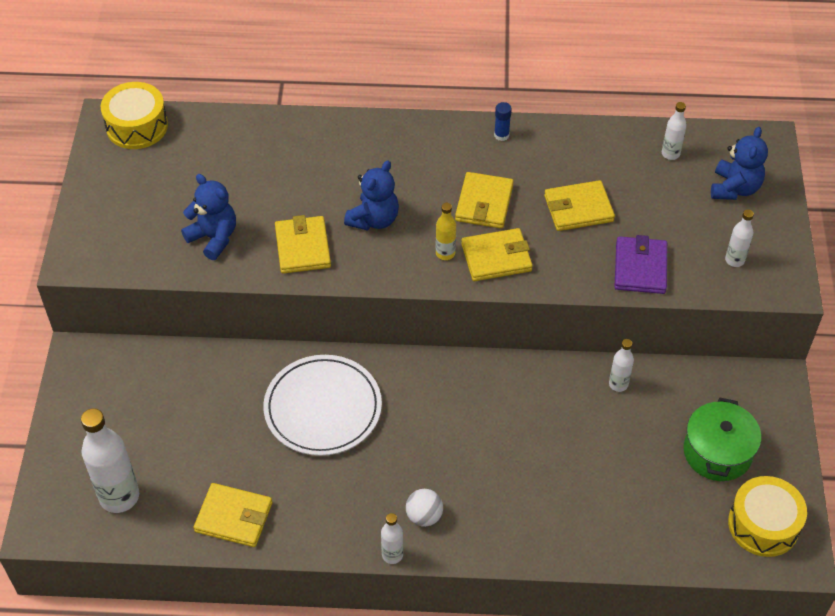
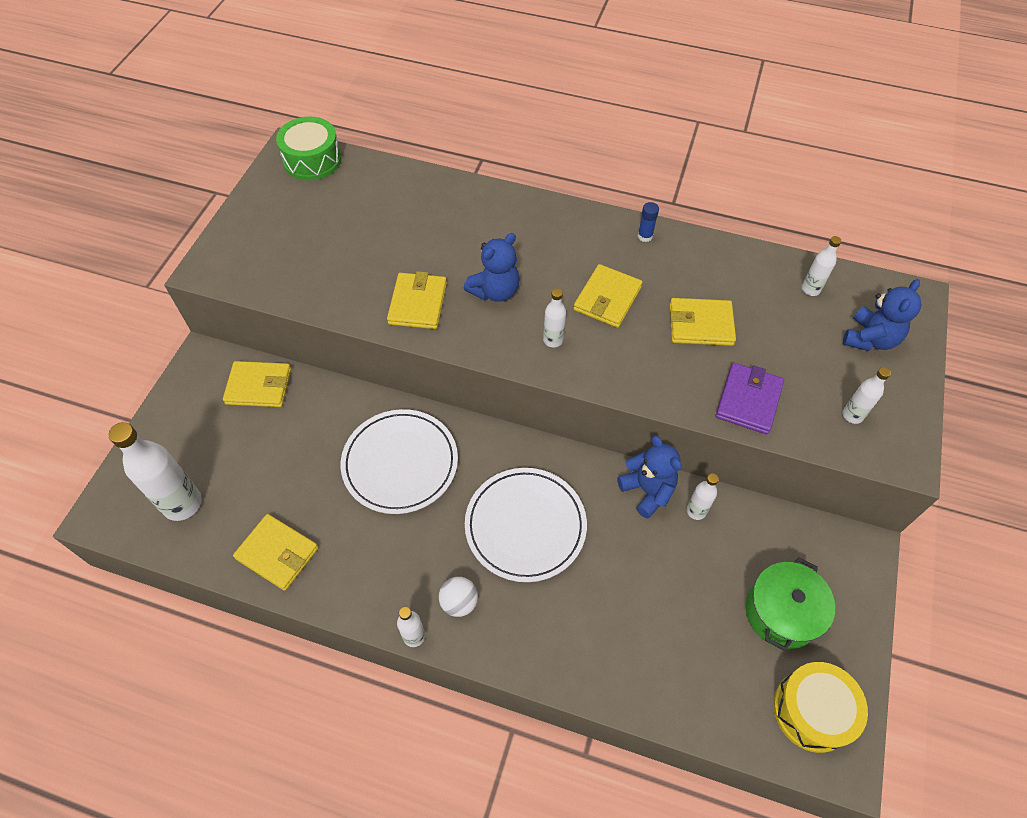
camera: 15 degrees right, 5 degrees up
yellow drum [101,82,168,149] -> green drum [276,117,341,180]
blue teddy bear [181,174,236,260] -> blue teddy bear moved to [617,436,682,519]
yellow bottle [436,203,456,260] -> white bottle [543,288,566,347]
yellow wallet [461,228,533,281] -> yellow wallet moved to [223,361,291,407]
none -> white plate [465,468,587,582]

